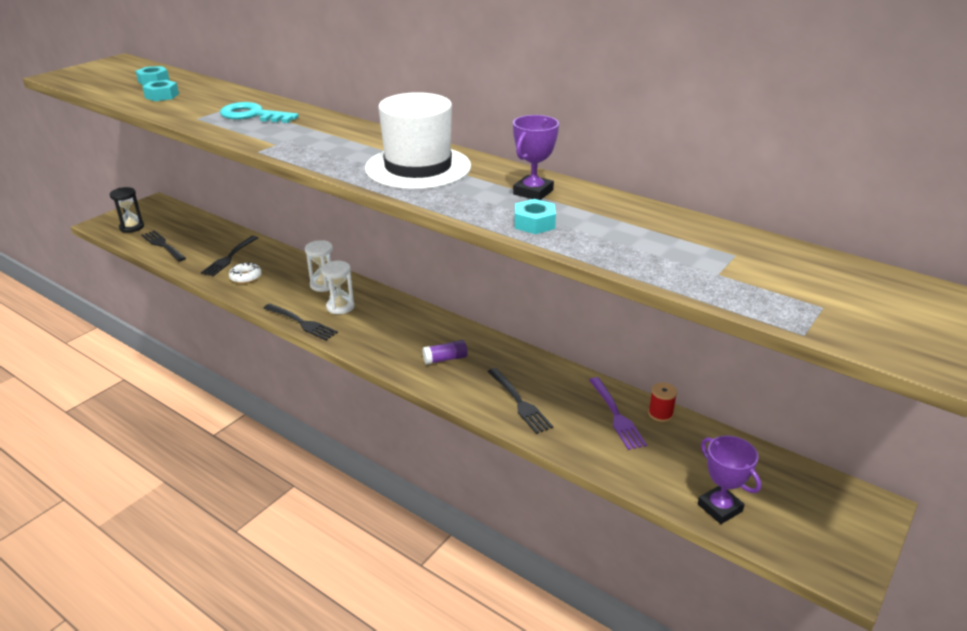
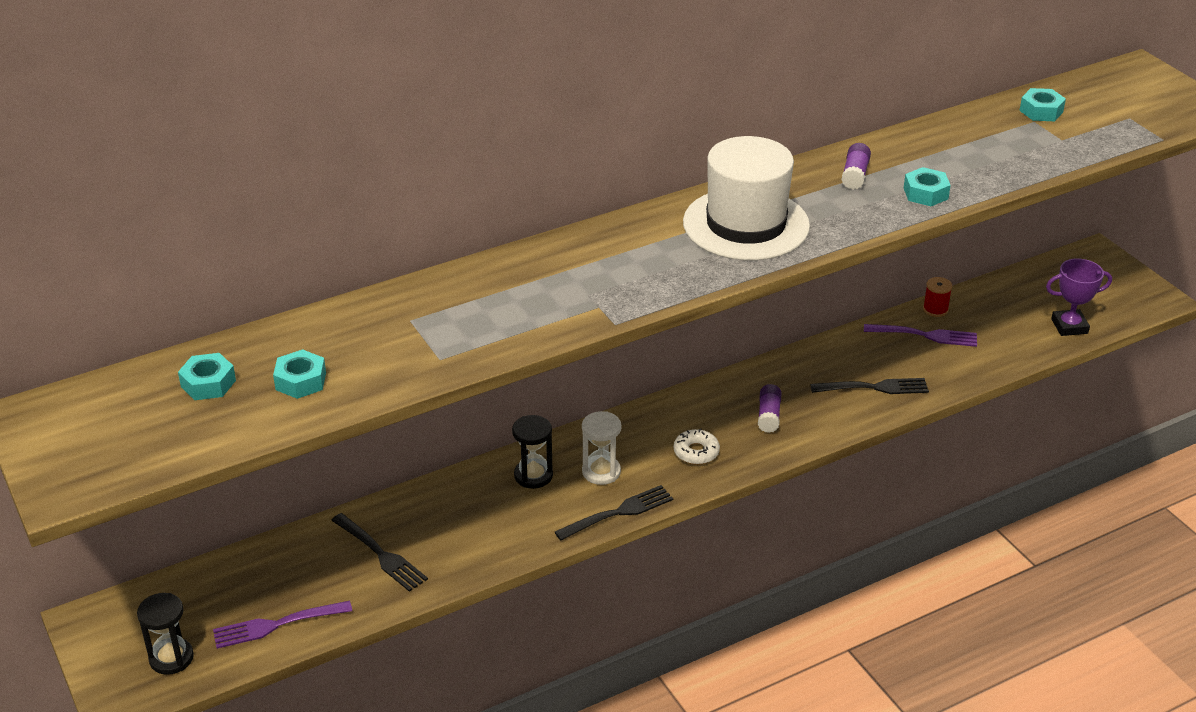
camera: 65 degrees left, 5 degrees up
black fork [141,230,186,262] -> purple fork [213,601,352,649]
turquoise key [220,102,299,123] -> none
white donut [229,262,262,284] -> white donut moved to [674,428,720,465]
white hourglass [305,240,336,292] -> black hourglass [512,415,553,489]
purple trophy [513,115,559,200] -> purple glue stick [841,143,871,190]
none -> turquoise nut [1019,88,1066,121]

